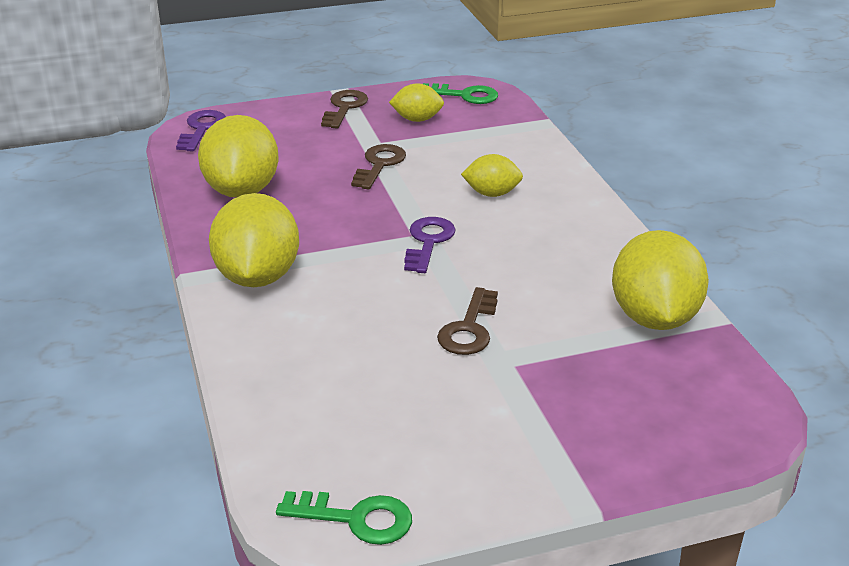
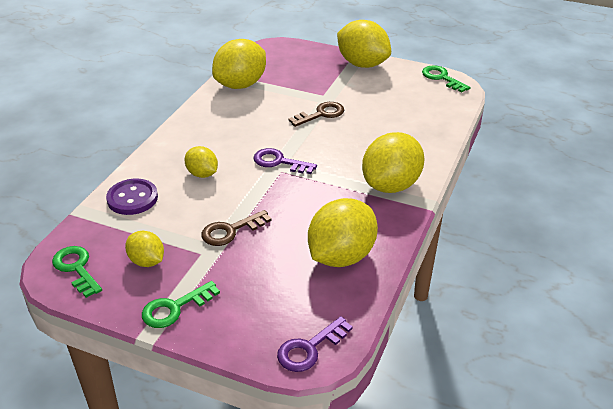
camera: 140 degrees left, 5 degrees up
brown key [321,90,368,128] -> green key [142,281,220,328]
purple key [404,217,456,273] -> purple key turned 60 degrees clockwise [253,148,317,174]
none -> purple button [106,179,158,215]
none -> yellow lemon [337,20,391,68]

